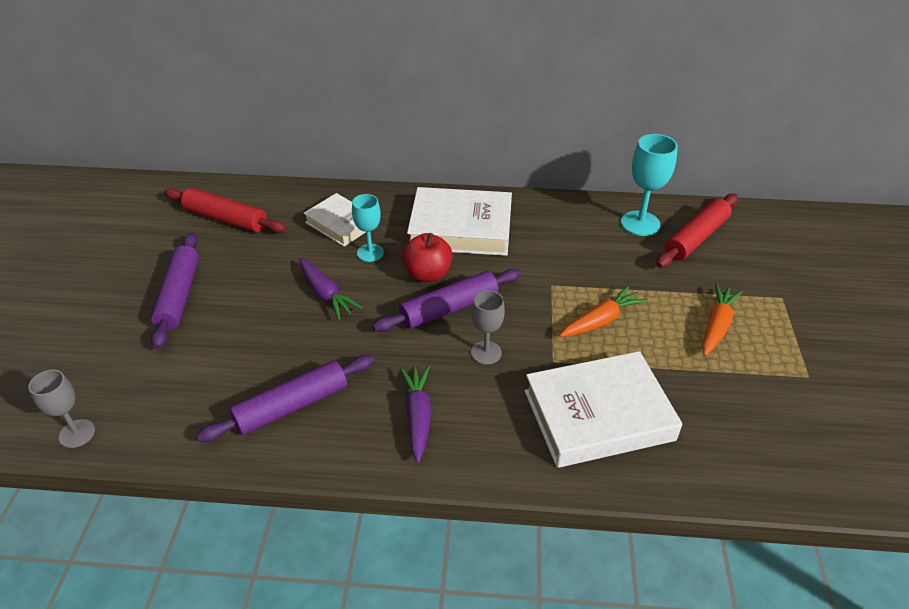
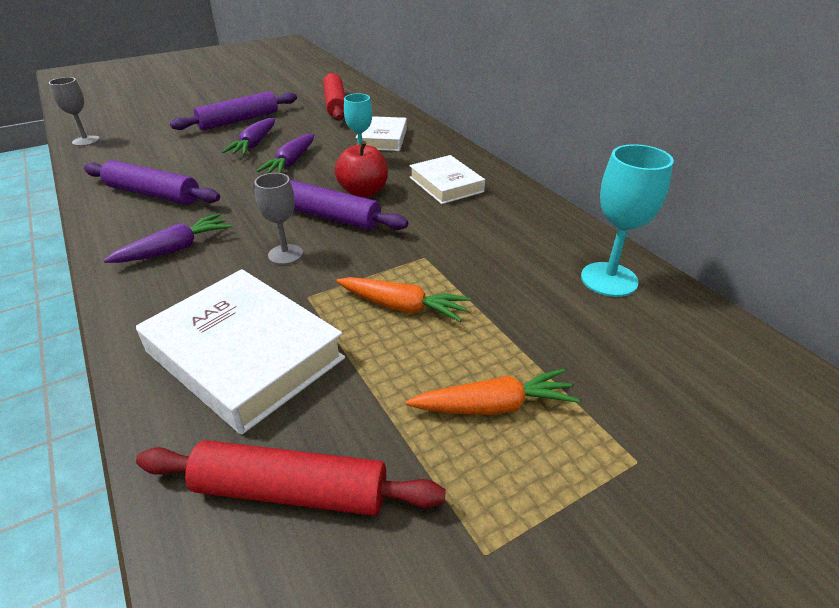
camera: 55 degrees right, 5 degrees down
white book [407,187,512,256] -> white book [409,155,485,204], size x0.60
red rolling pin [656,193,738,268] -> red rolling pin moved to [136,440,446,516]
none -> purple carrot [222,118,275,155]

